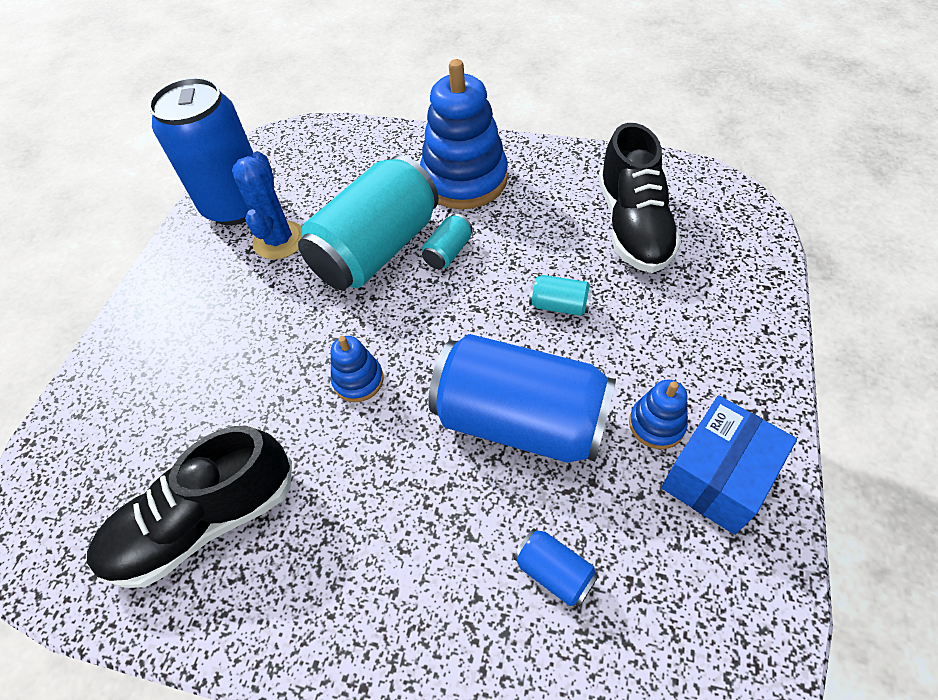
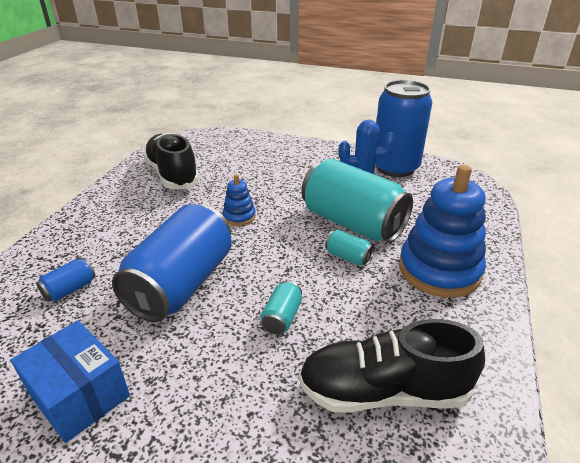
camera: 90 degrees right, 20 degrees down
blue stacking toy [629,380,688,449] -> none

